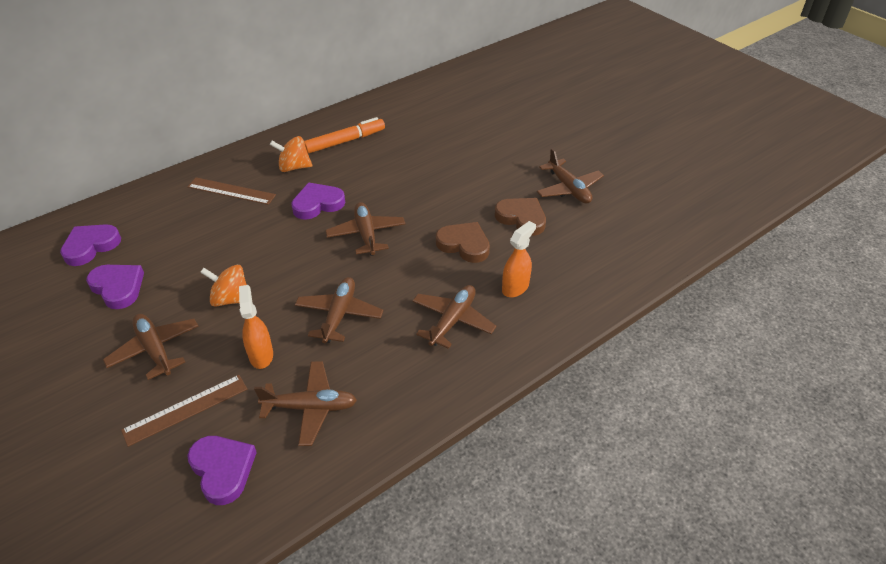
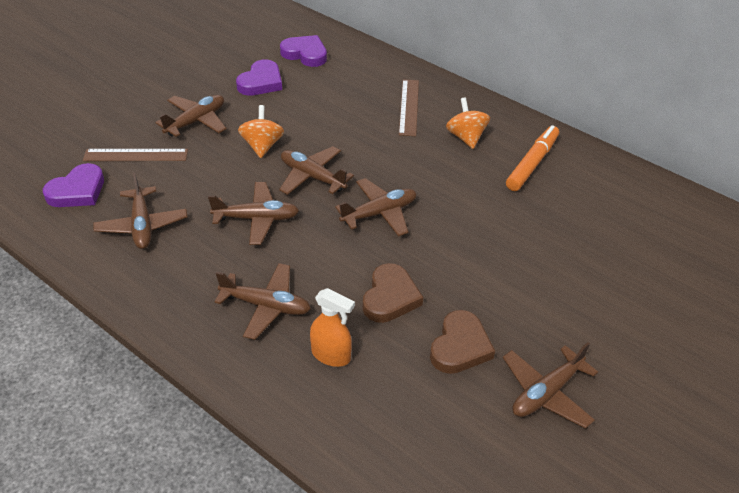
camera: 75 degrees right, 0 degrees up
brown ruler [121,375,247,447] -> brown ruler turned 45 degrees counterclockwise [83,149,188,161]
orange spray bottle [239,285,273,369] -> none
purple heart [291,183,345,220] -> none
orange marker [304,117,385,154] -> orange marker turned 105 degrees counterclockwise [506,125,559,191]
none -> brown plane [279,146,354,195]

